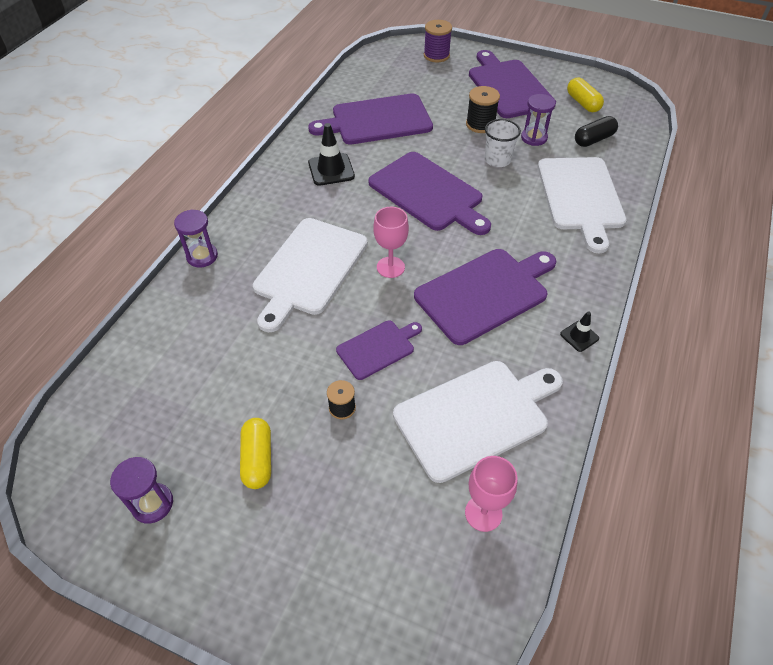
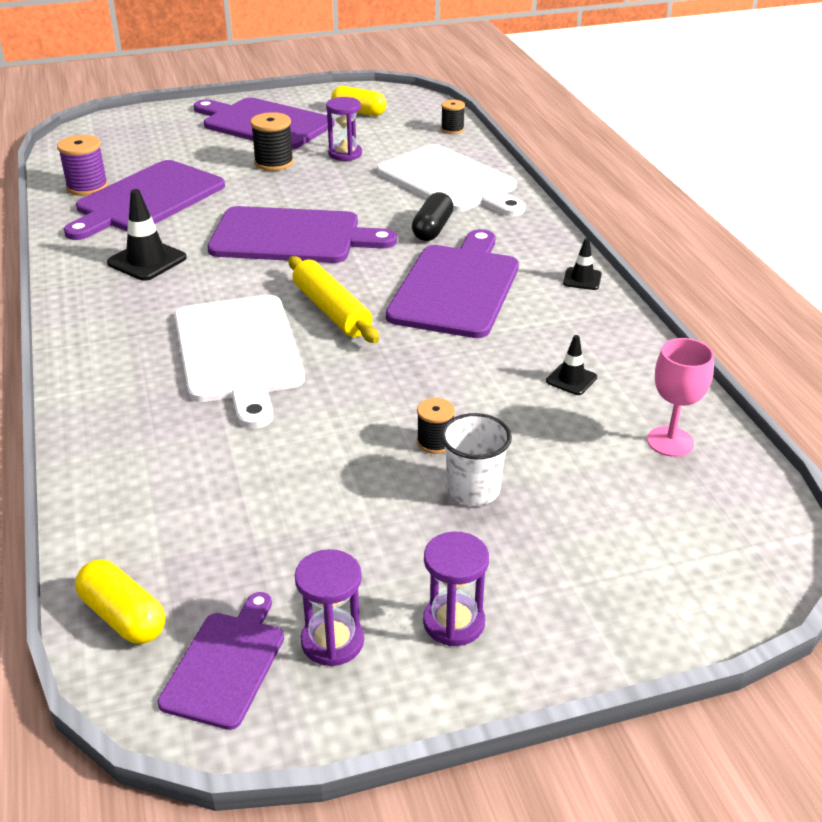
camera: 40 degrees left, 15 degrees down
purple hourglass [174,210,218,267] -> purple hourglass moved to [423,531,489,646]
yellow capsule [240,418,271,489] -> yellow capsule moved to [75,559,165,644]
purple cutting board [336,321,422,380] -> purple cutting board moved to [157,592,284,730]
pink goblet [373,207,409,278] -> yellow rolling pin [289,256,379,343]
white cutting board [393,361,563,483] -> black traffic cone [546,335,597,395]
purple spool [424,20,452,62] -> purple spool moved to [57,135,108,196]
white cup [485,119,521,167] -> white cup moved to [441,413,512,506]
black capsule [575,116,618,147] -> black capsule moved to [412,192,454,241]
none -> black spool [441,100,465,134]

